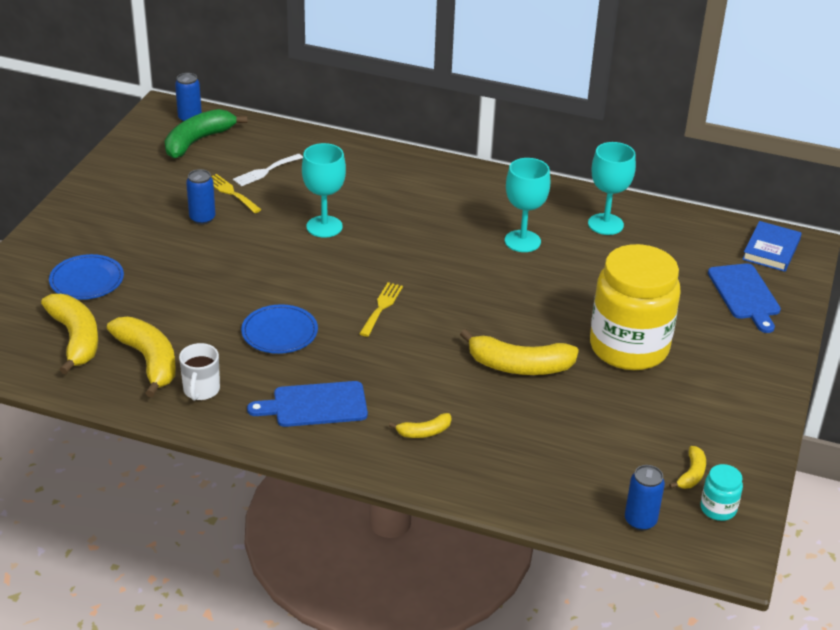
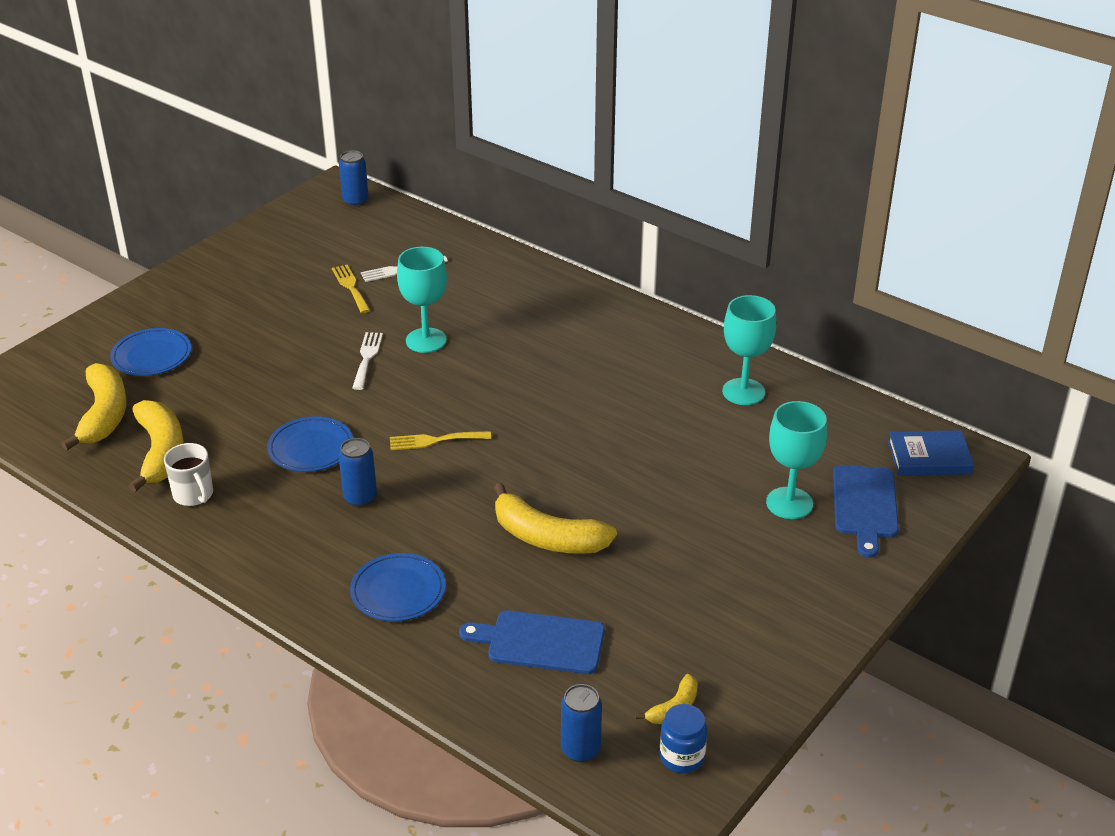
camera: 20 degrees right, 0 degrees up
green banana [165,109,248,158] -> none
white mug [179,343,220,401] -> white mug turned 60 degrees counterclockwise [164,443,213,506]
blue can [186,169,216,225] -> blue can moved to [339,438,377,507]
blue cutting board [247,381,368,427] -> blue cutting board moved to [459,610,605,674]
yellow fork [359,282,403,337] -> yellow fork turned 135 degrees counterclockwise [390,431,491,450]
yellow banana [389,413,452,438] -> blue plate [350,553,446,622]
turquoise goblet [505,158,550,252] -> turquoise goblet moved to [766,401,827,519]
yellow jar [590,244,681,370] -> none
turquoise jar [700,464,743,521] -> blue jar [660,704,707,773]
blue book [742,221,802,272] -> blue book turned 45 degrees clockwise [888,430,974,476]
none -> white fork [352,332,383,390]

